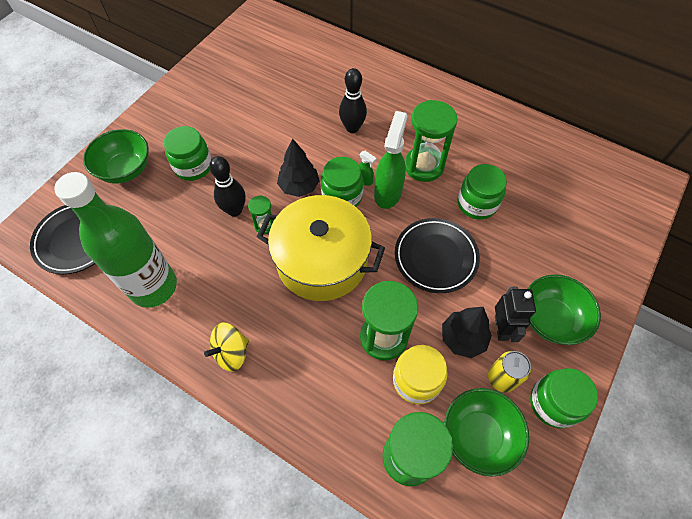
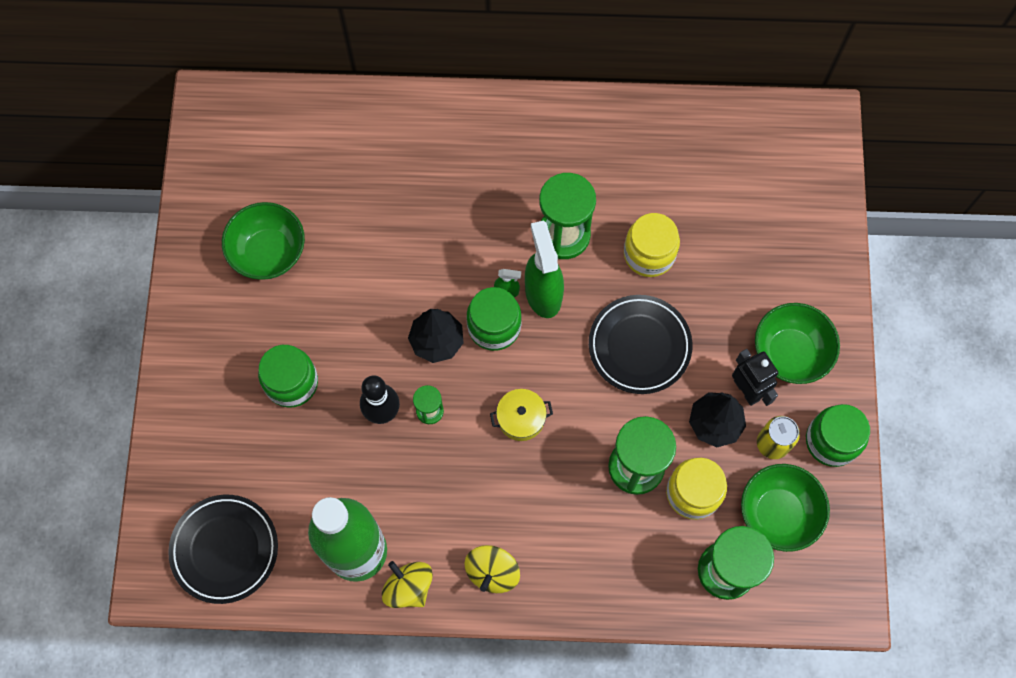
camera: 30 degrees left, 10 degrees up
green bowl [83,129,149,184] -> green bowl moved to [222,202,305,280]
yellow pot [257,195,385,301] -> yellow pot [490,389,553,441], size x0.41
black bowling pin [339,68,367,133] -> none
green jar [457,164,507,220] -> yellow jar [624,213,680,277]
none -> yellow spinning top [382,561,433,608]

